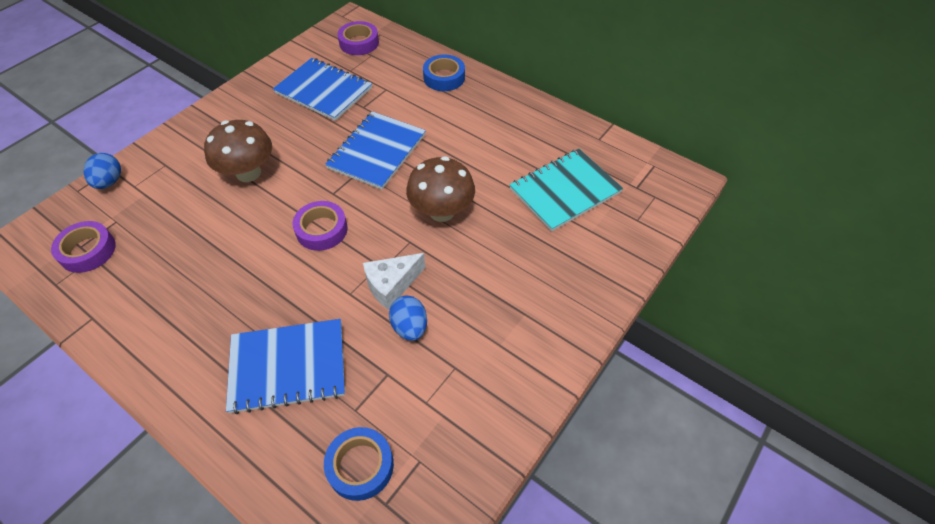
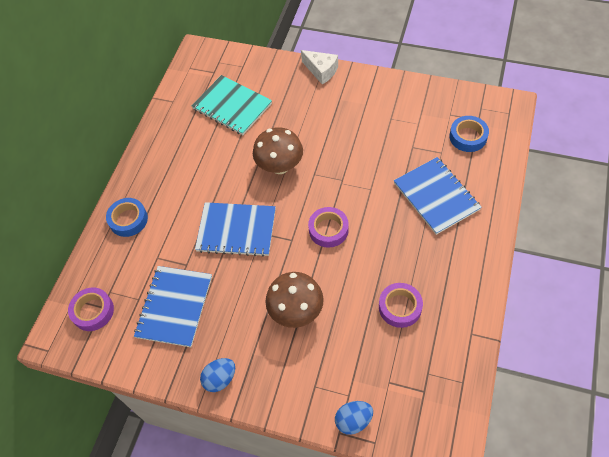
camera: 105 degrees left, 5 degrees up
purple tape [51,221,116,273] -> purple tape moved to [379,283,423,328]
white cheese [363,253,425,310] -> white cheese moved to [301,50,338,84]
blue egg [389,296,427,341] -> blue egg moved to [200,358,235,392]

